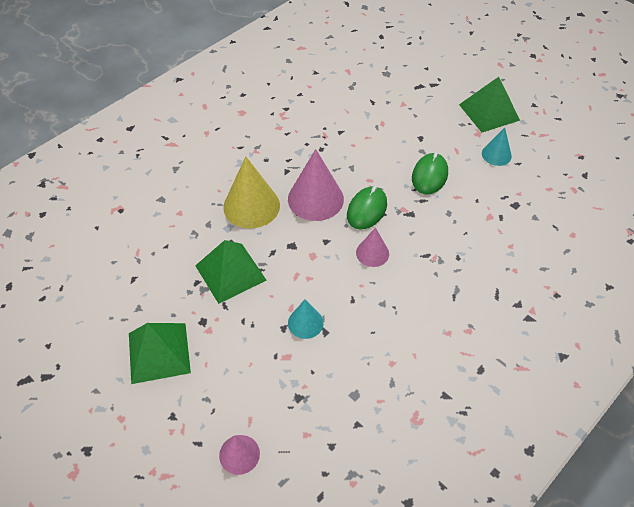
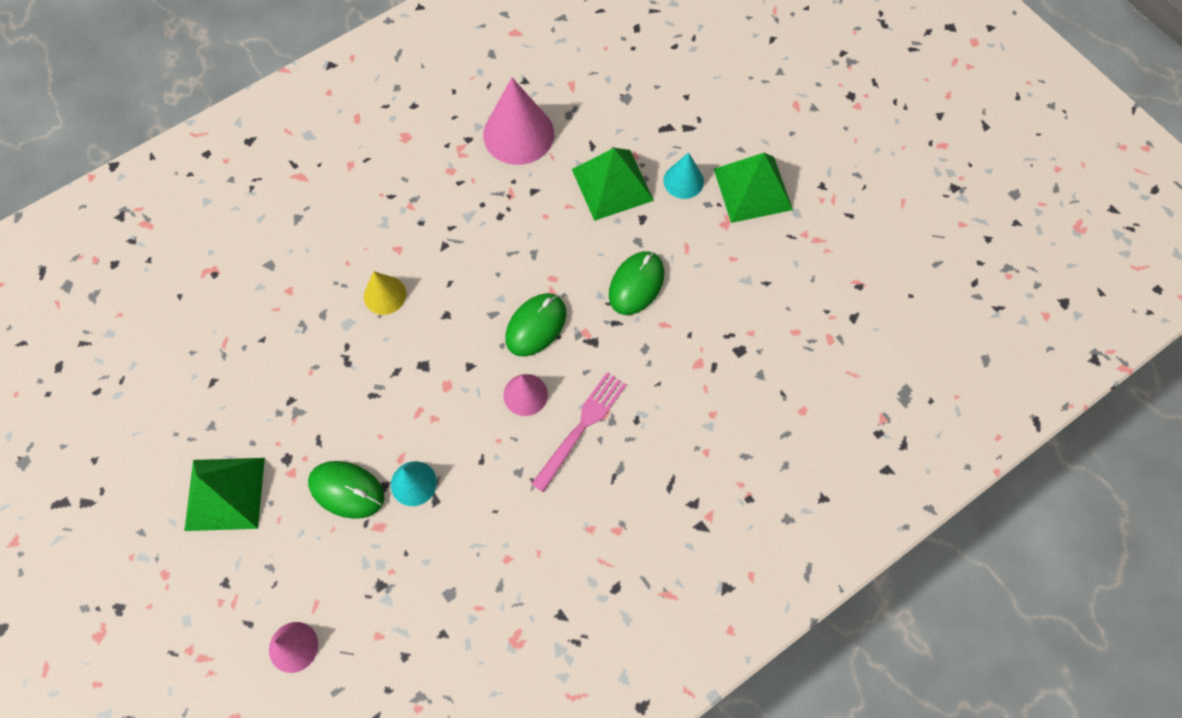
camera: 10 degrees right, 15 degrees up
green pyramid [195,240,267,304] -> green pyramid moved to [572,148,654,221]
yellow cone [223,156,280,228] -> yellow cone [364,271,406,315], size x0.56
pink cone [288,149,344,221] -> pink cone moved to [483,78,554,165]
turquoise cone [482,128,512,166] -> turquoise cone moved to [663,152,704,199]
none -> green mouse [308,461,384,519]
none -> pink fork [531,372,627,492]

